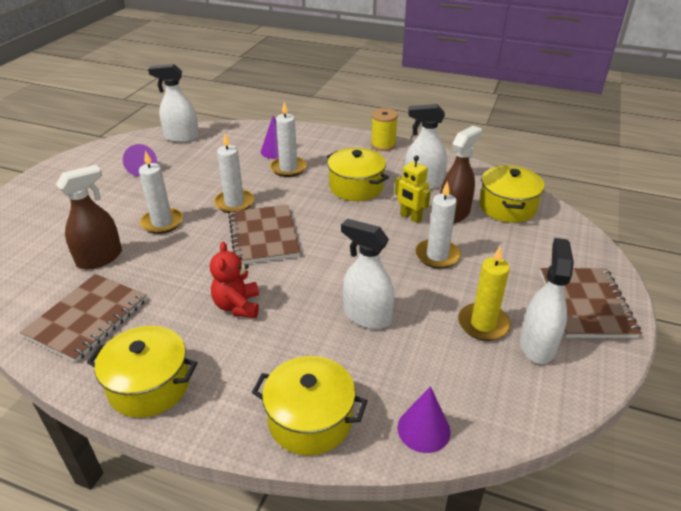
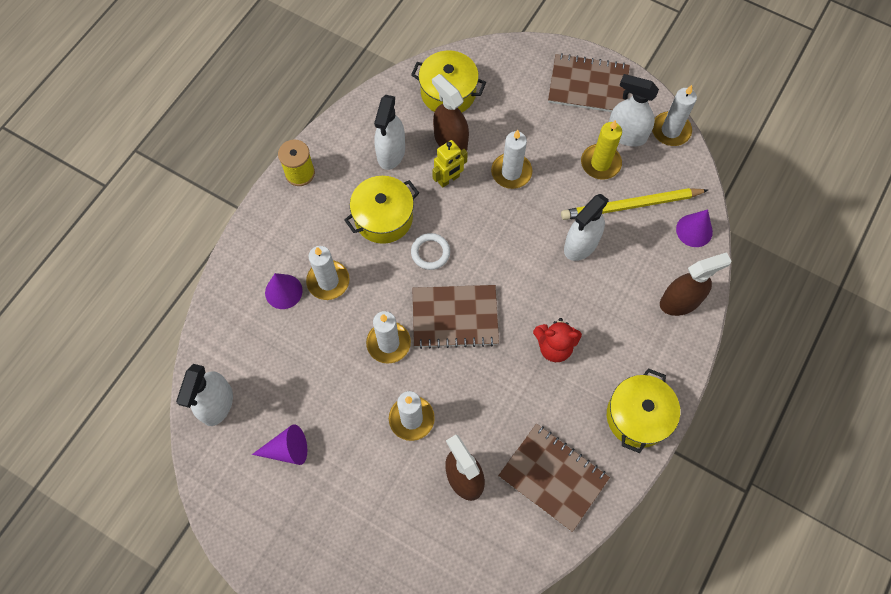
camera: 80 degrees left, 30 degrees up
yellow pot [252,356,367,455] -> brown spray bottle [660,252,732,316]
none -> white ring [411,233,450,270]
none -> yellow pencil [561,188,708,220]
none -> white candle [652,85,697,146]

